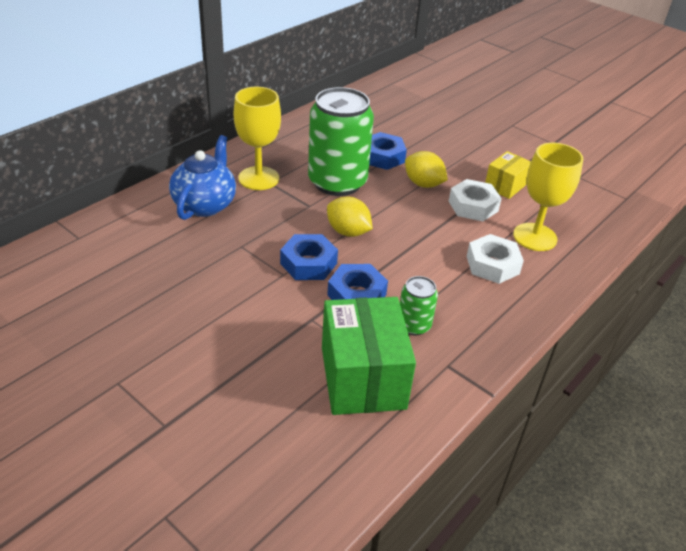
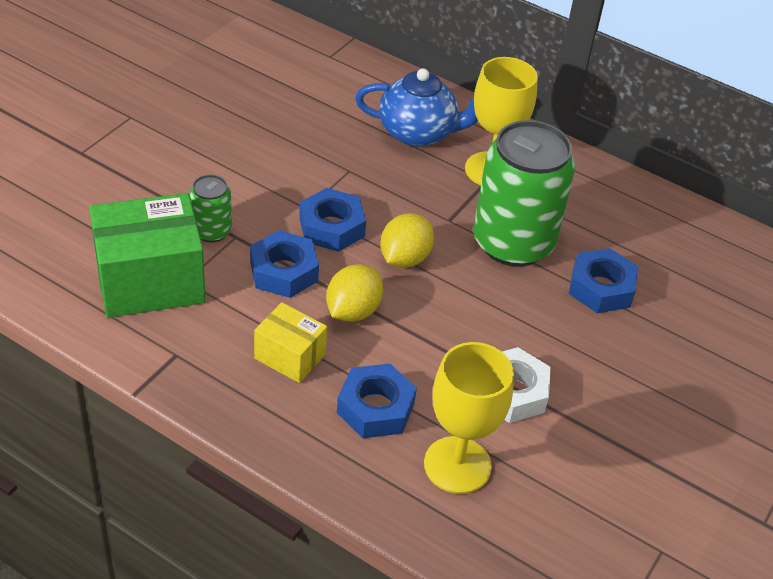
camera: 80 degrees right, 5 degrees up
green can [400,276,438,335] -> green can moved to [190,175,232,242]
yellow lemon [405,151,448,188] -> yellow lemon moved to [326,264,383,322]
white nut [467,234,524,284] -> blue nut [337,364,417,438]
yellow box [485,151,531,199] -> yellow box moved to [254,302,327,383]

